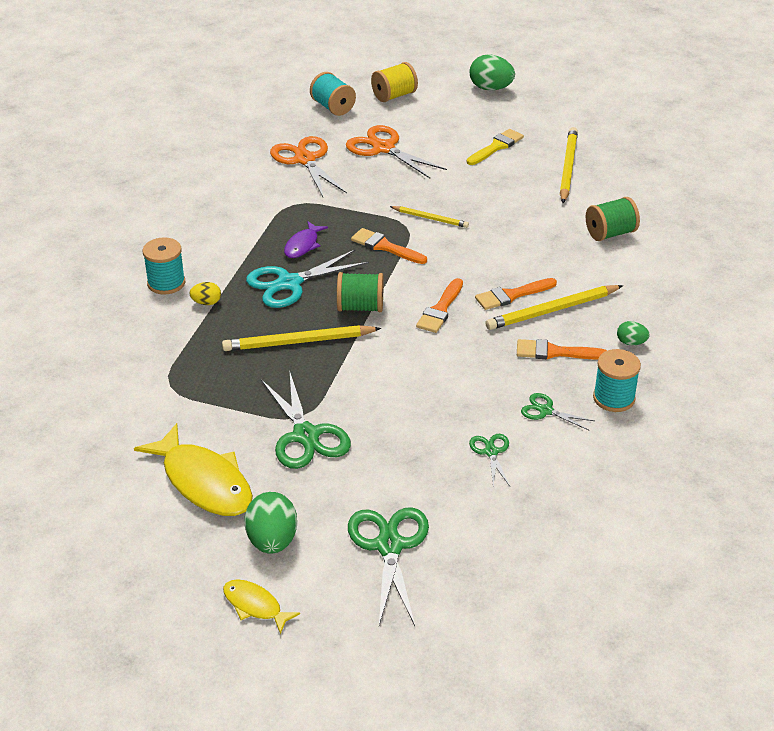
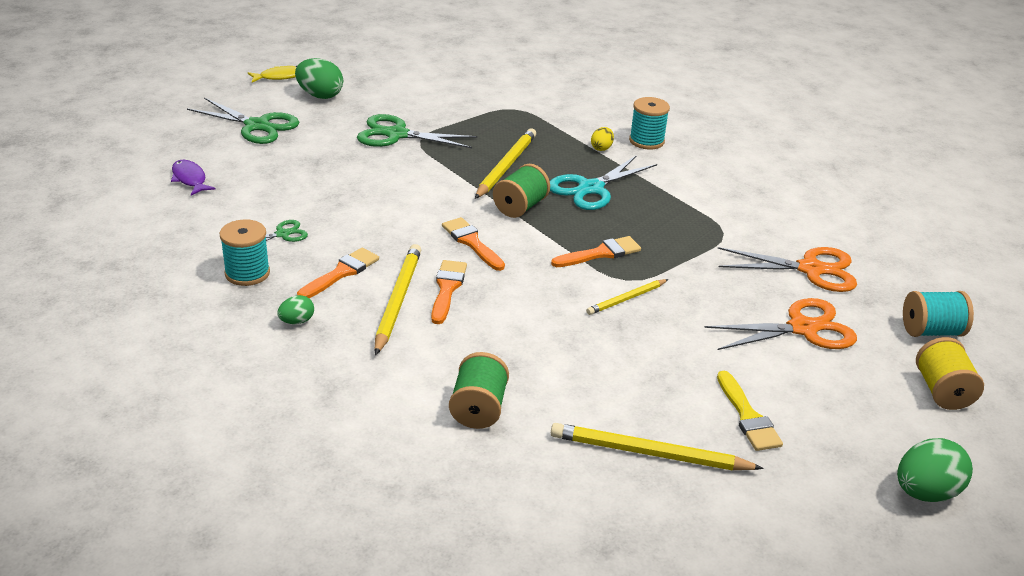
camera: 120 degrees right, 5 degrees down
yellow fish [134,423,253,516] -> none
turquoise scissors [246,249,369,308] -> turquoise scissors turned 135 degrees counterclockwise [550,155,657,210]
purple fish [284,222,328,258] -> purple fish moved to [171,160,216,196]
green scissors [469,434,510,486] -> none
yellow pencil [560,127,578,203] -> yellow pencil turned 150 degrees clockwise [551,423,764,471]

